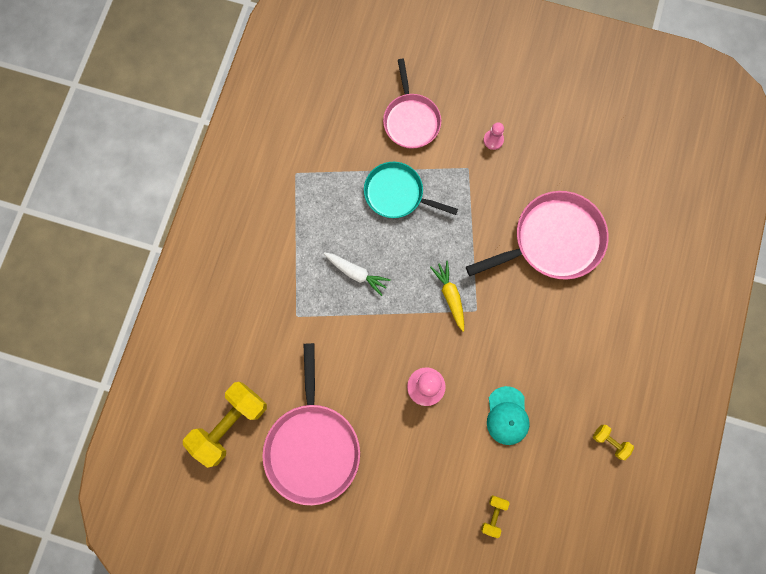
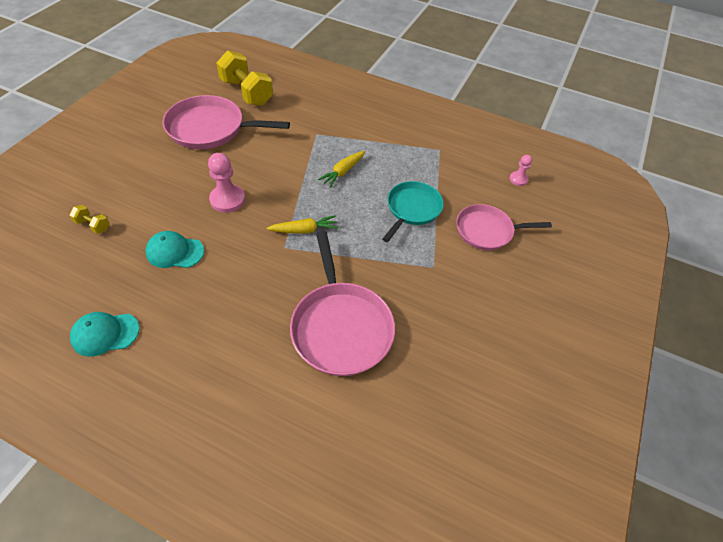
camera: 95 degrees right, 25 degrees down
white carrot [324,252,391,296] -> yellow carrot [318,151,365,188]
pink pawn [483,122,504,150] -> pink pawn moved to [509,155,532,186]
yellow dumbbell [593,425,634,460] -> turquoise cap [70,312,139,357]

